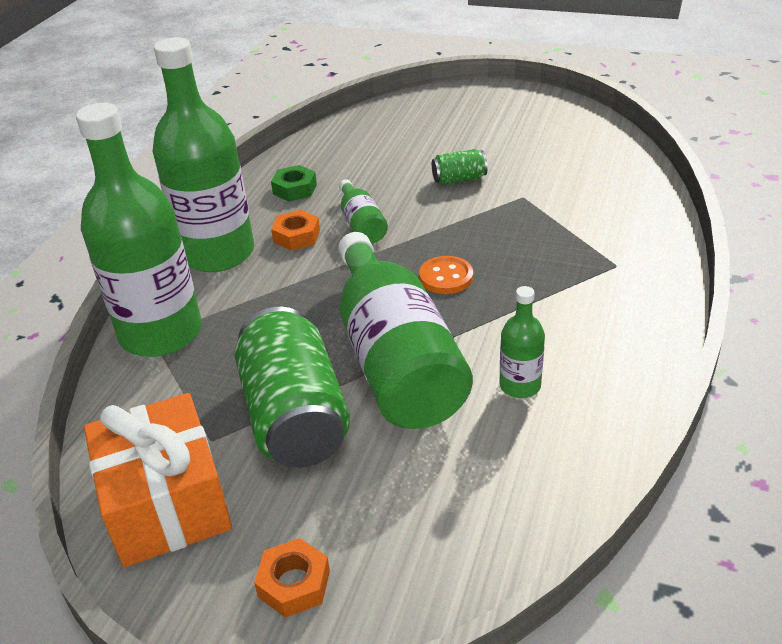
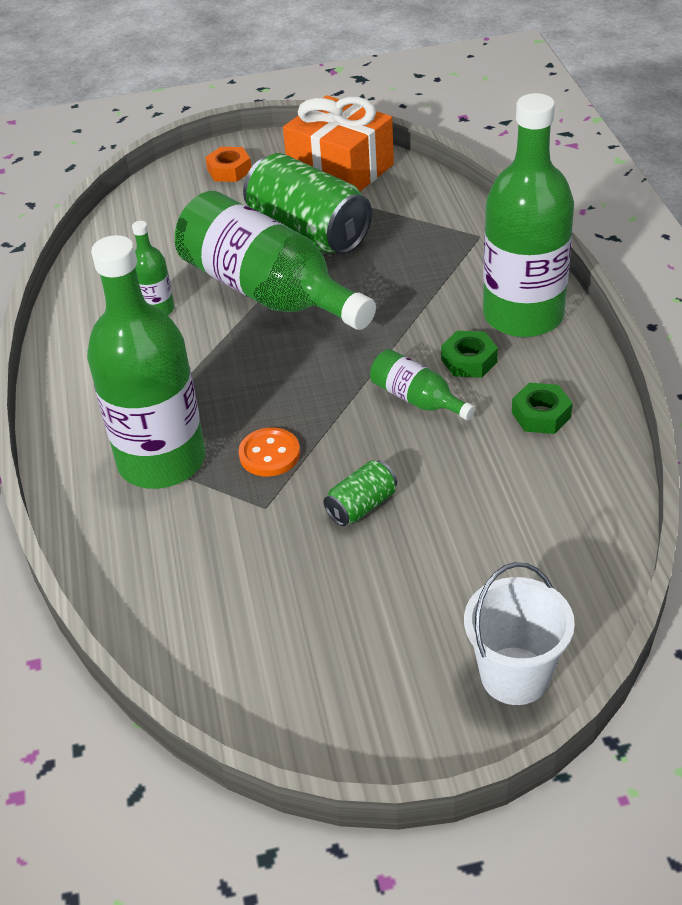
camera: 150 degrees right, 5 degrees up
green bottle [76,103,202,357] -> green bottle moved to [87,235,205,489]
orange nut [271,210,320,251] -> green nut [441,331,498,378]
orange button [419,256,473,294] -> orange button moved to [239,428,300,476]
none -> white bucket [464,562,575,705]

